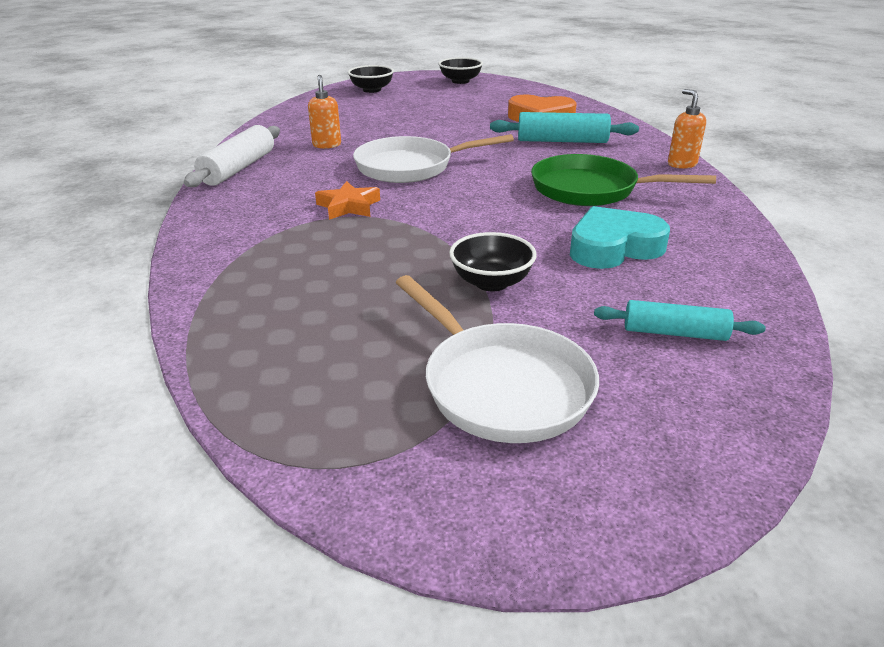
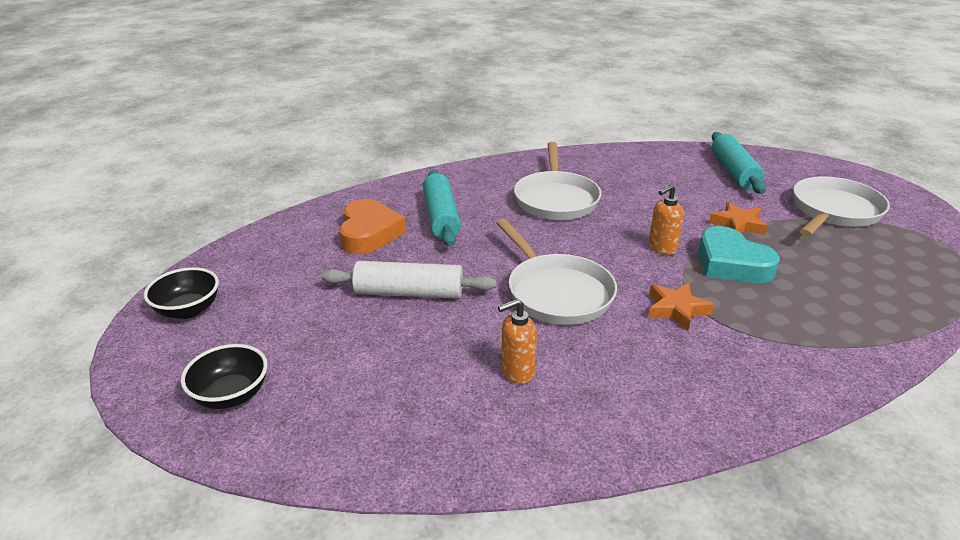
camera: 105 degrees left, 0 degrees up
white rolling pin [184,125,280,187] -> white rolling pin moved to [321,261,496,299]
black bowl [449,232,537,292] -> orange star [709,202,768,235]
green pan [531,154,716,206] -> white pan [514,142,601,220]
turquoise heart [570,206,670,269] -> turquoise heart moved to [698,226,780,283]
turquoise rolling pin [594,300,766,341] -> turquoise rolling pin [712,132,766,194], size x1.52
orange soap dispenser [668,89,706,169] -> orange soap dispenser moved to [649,184,684,255]

